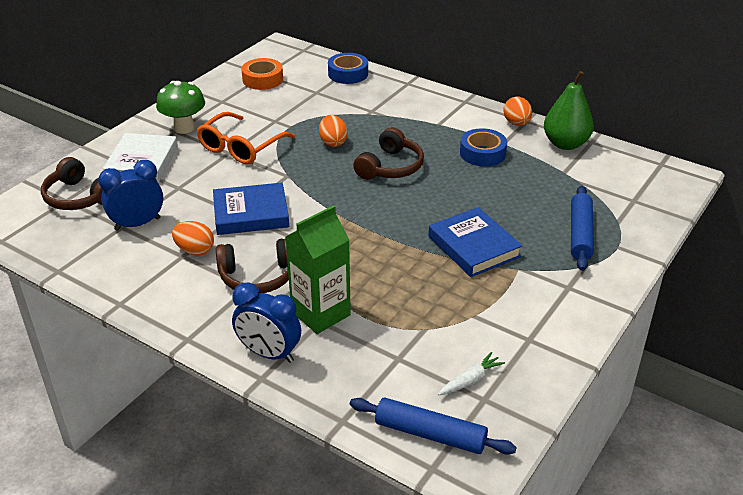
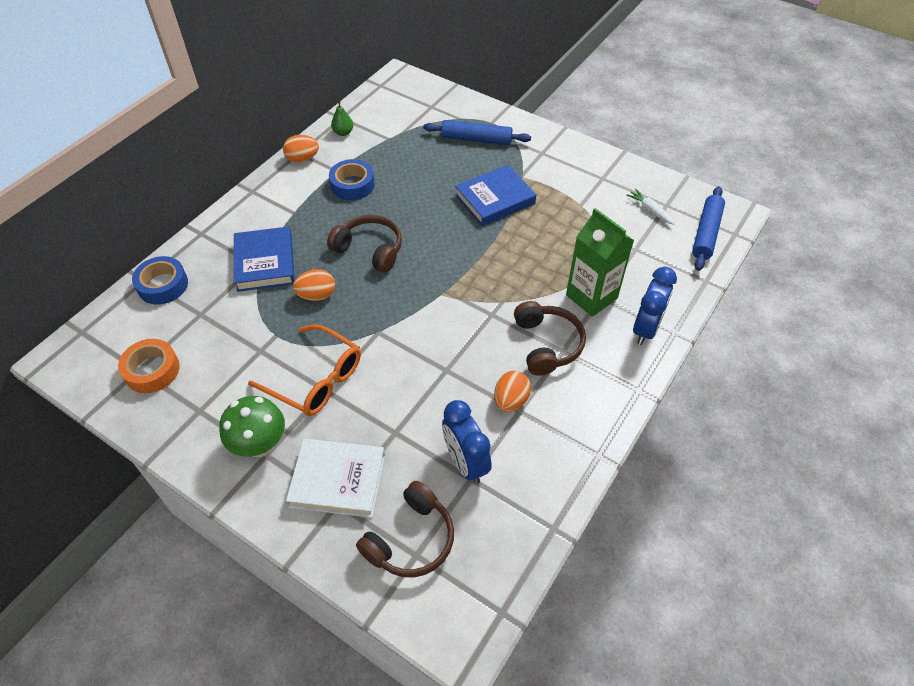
camera: 90 degrees left, 15 degrees up
blue book [213,183,289,235] -> blue book moved to [234,226,295,292]
green pear [544,71,594,150] -> green pear [331,101,353,136], size x0.50

